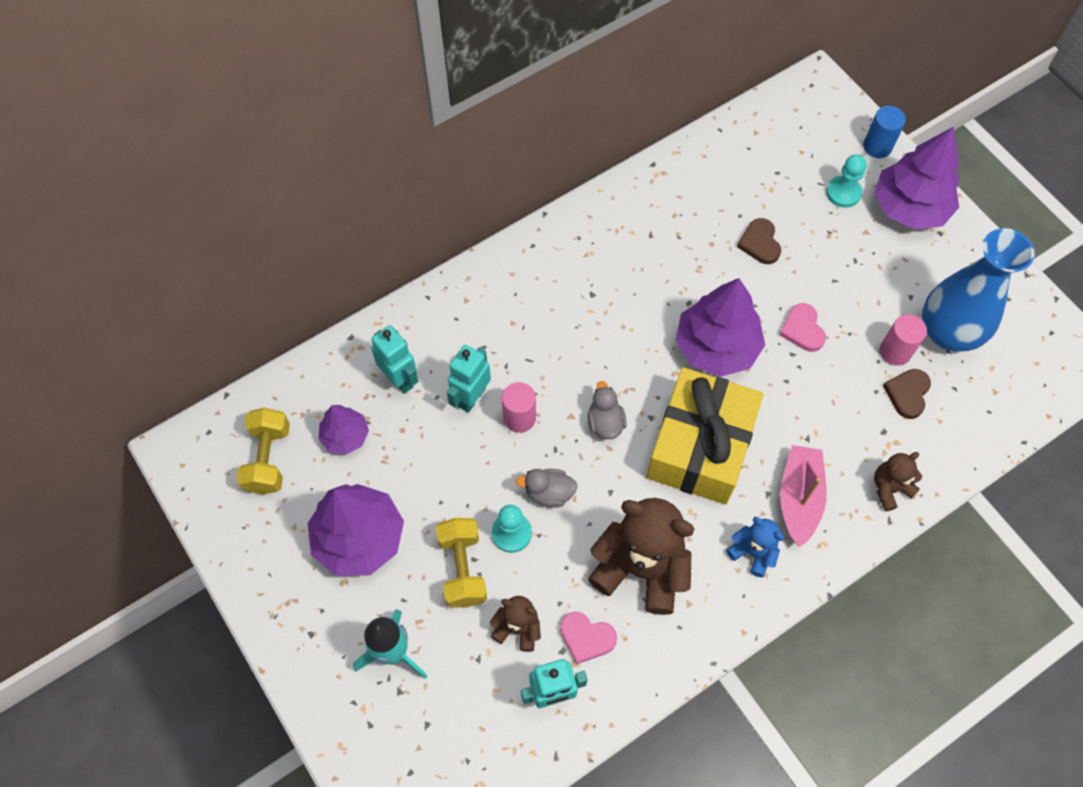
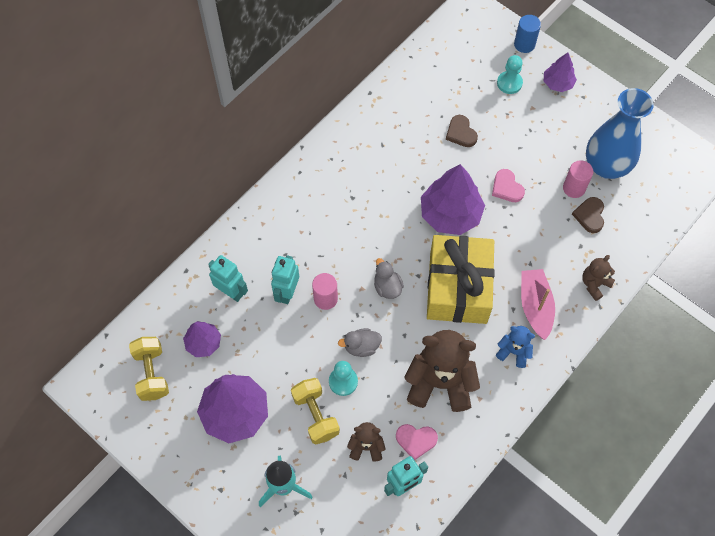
camera: 15 degrees left, 0 degrees up
purple tree [874,127,960,230] -> purple tree [544,52,577,92], size x0.55

